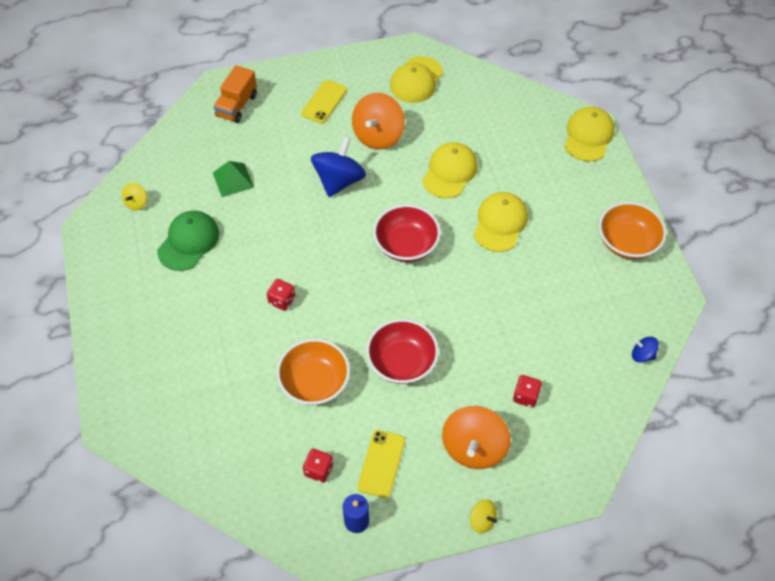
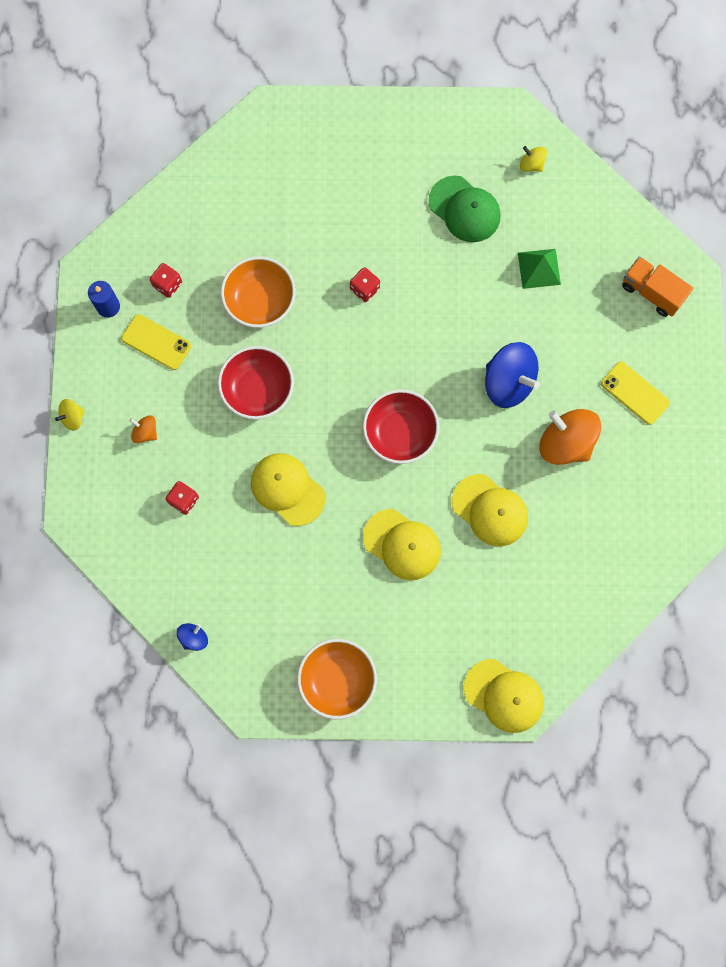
camera: 105 degrees right, 20 degrees up
yellow cap [390,56,443,103] -> yellow cap moved to [251,453,325,526]
orange spinning top [442,406,511,469] -> orange spinning top [129,415,157,443], size x0.48

